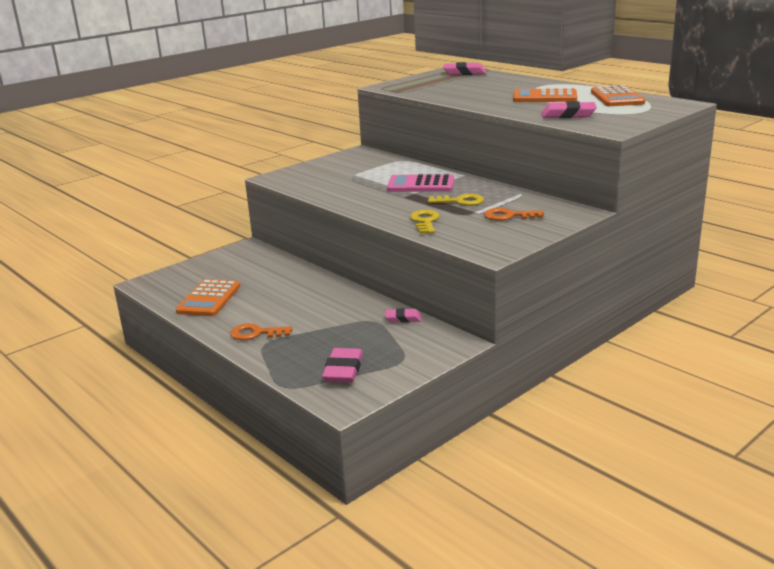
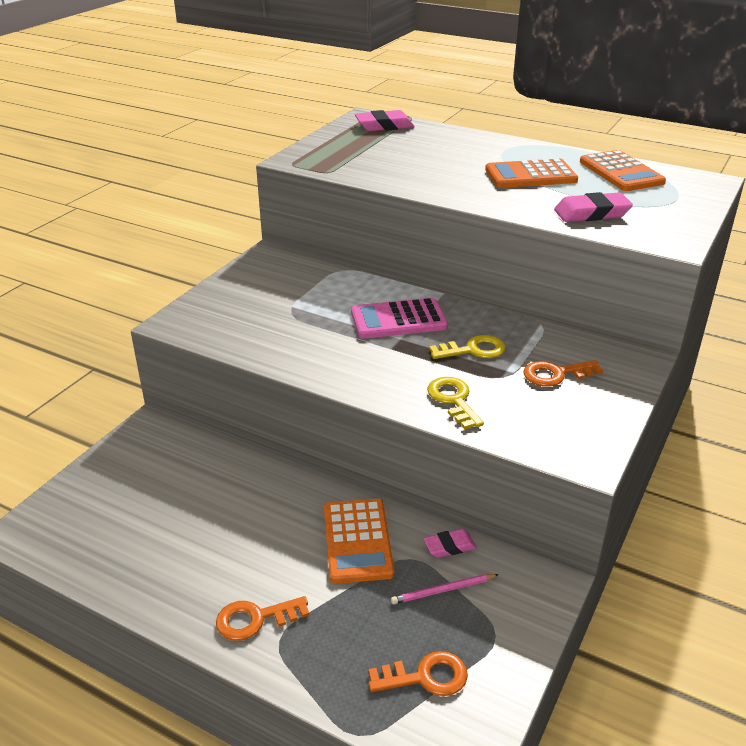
camera: 20 degrees left, 10 degrees up
orange calculator [176,279,240,316] -> orange calculator moved to [324,499,394,584]
pink eraser [322,348,363,383] -> orange key [369,651,468,696]
none -> pink pencil [391,574,499,604]

